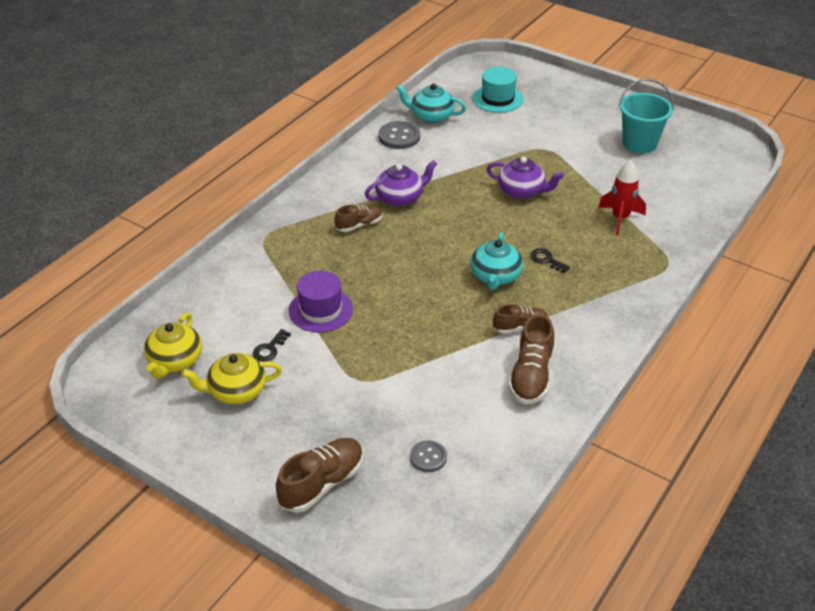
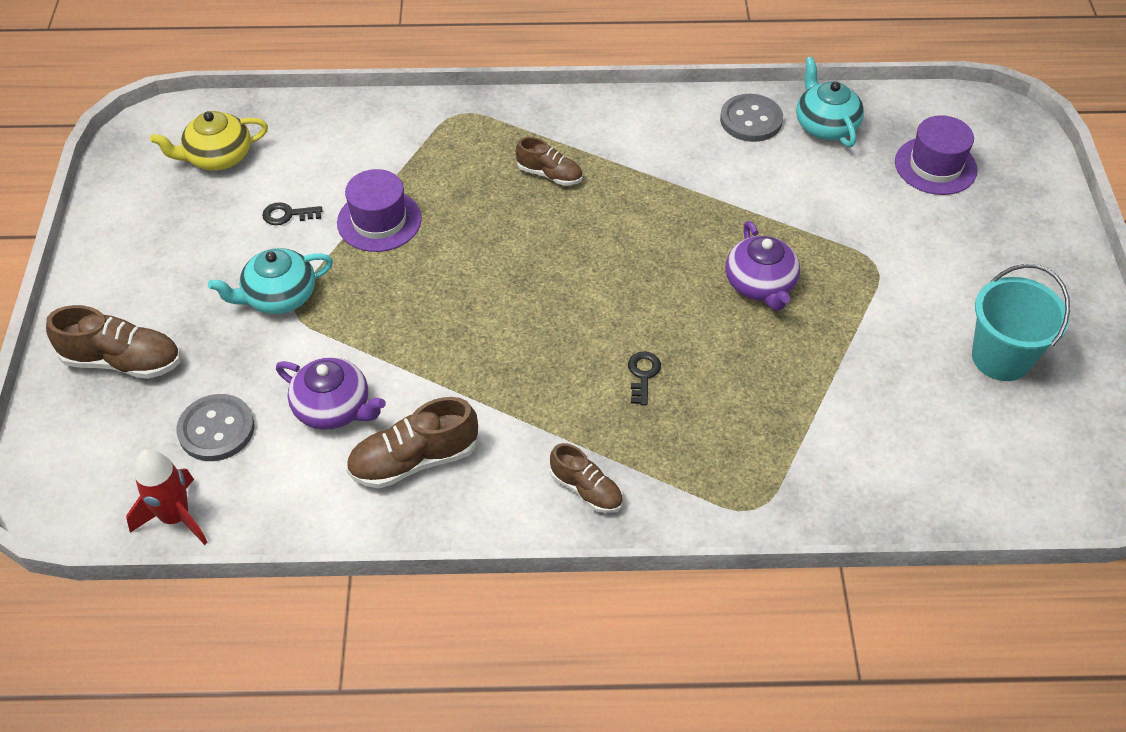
camera: 55 degrees right, 10 degrees up
yellow teapot [181,353,282,404] -> none
purple teapot [365,160,437,206] -> purple teapot moved to [276,357,386,430]
grey button [410,440,447,472] -> grey button [177,394,255,461], size x1.58
turquoise teapot [471,232,523,290] -> turquoise teapot moved to [208,248,333,314]
turquoise hat [473,67,523,113] -> purple hat [895,115,977,195]
brown shoe [493,304,548,334] -> brown shoe moved to [550,443,623,513]
red rocket [598,160,646,235] -> red rocket moved to [126,449,208,545]

